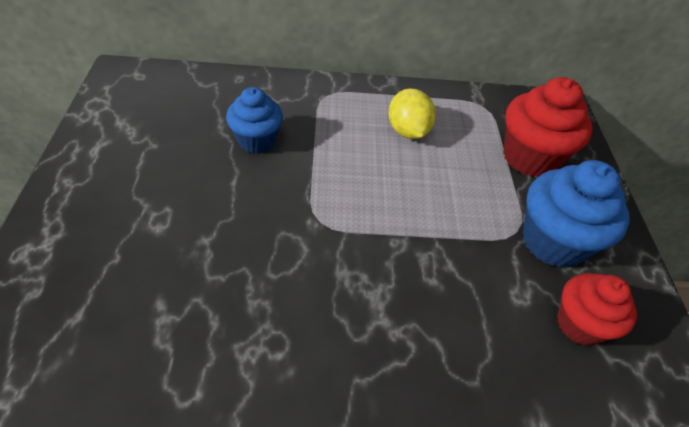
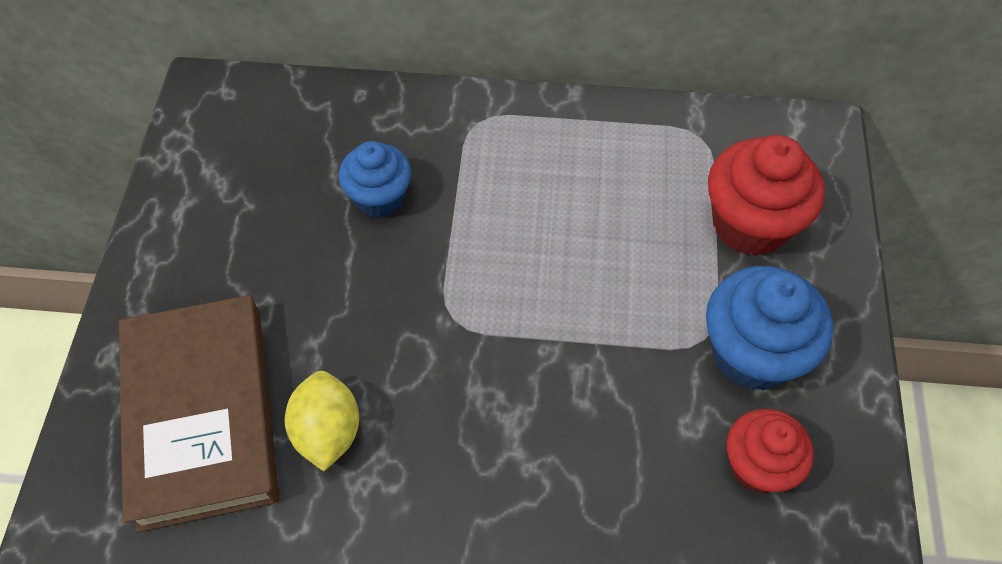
camera: 10 degrees right, 10 degrees up
yellow lemon [389,89,436,139] -> yellow lemon moved to [284,371,359,471]
none -> brown book [119,295,279,533]

